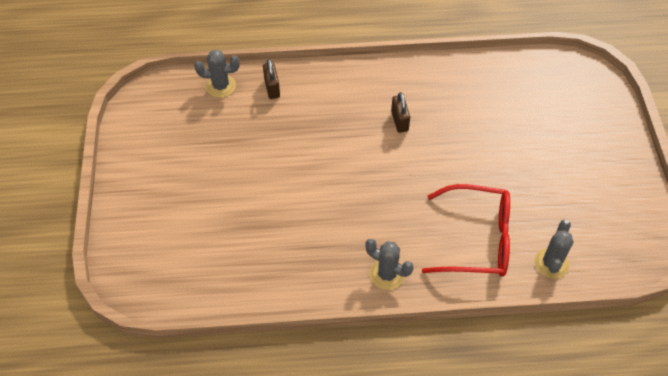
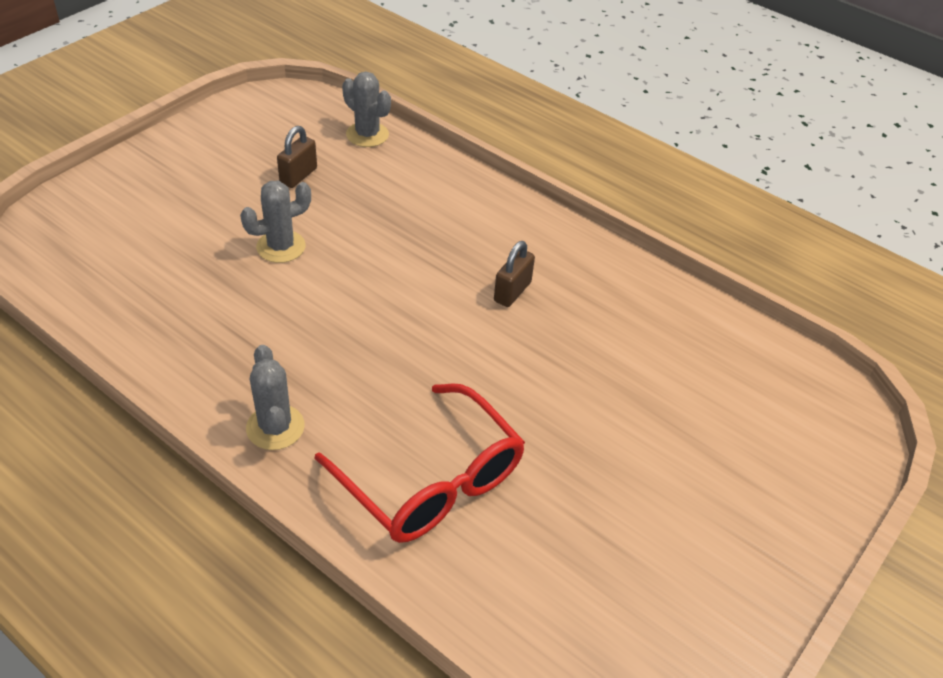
camera: 40 degrees right, 10 degrees down
brown padlock [263,59,280,99] -> brown padlock moved to [277,126,317,188]
grey cactus [534,220,574,279] -> grey cactus moved to [240,181,311,263]

